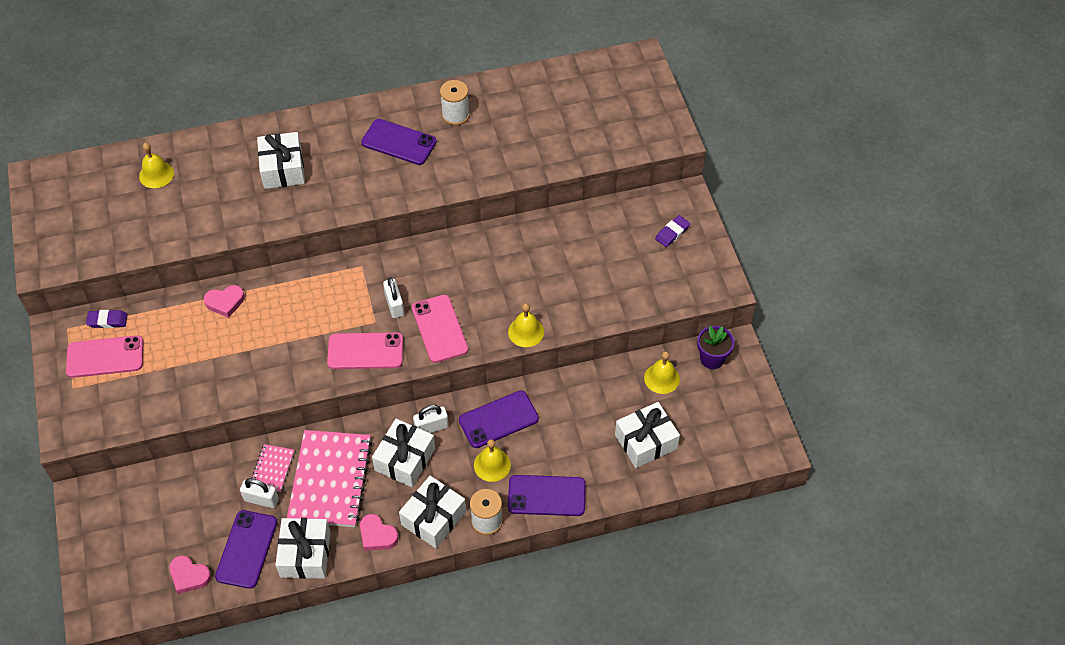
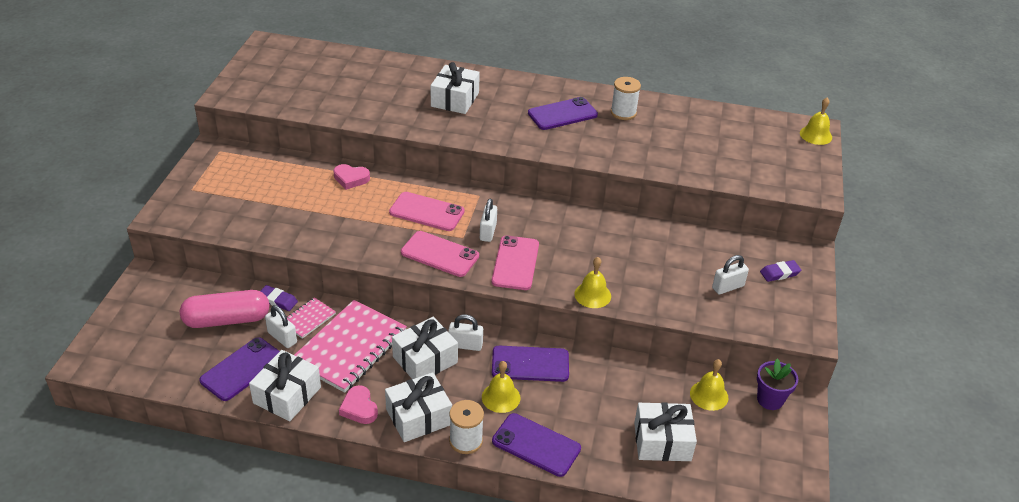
camera: 25 degrees right, 15 degrees down
pink phone [66,335,143,378] -> pink phone moved to [389,192,465,231]
purple eraser [86,310,128,328] -> purple eraser moved to [260,285,298,311]
yellow bell [139,143,174,188] -> yellow bell moved to [800,98,832,145]
pink heart [170,555,211,594] -> none
purple phone [361,119,437,165] -> purple phone turned 75 degrees counterclockwise [528,97,598,130]
none -> pink capsule [180,290,269,328]
none -> white padlock [712,255,749,294]

